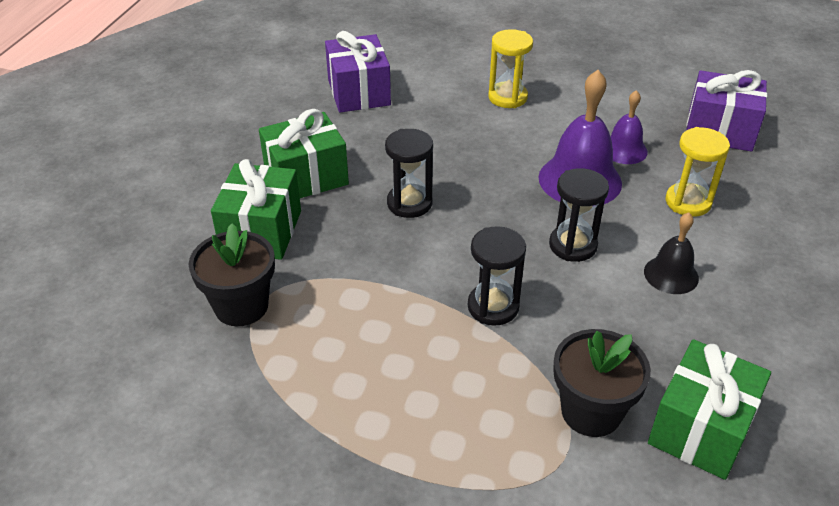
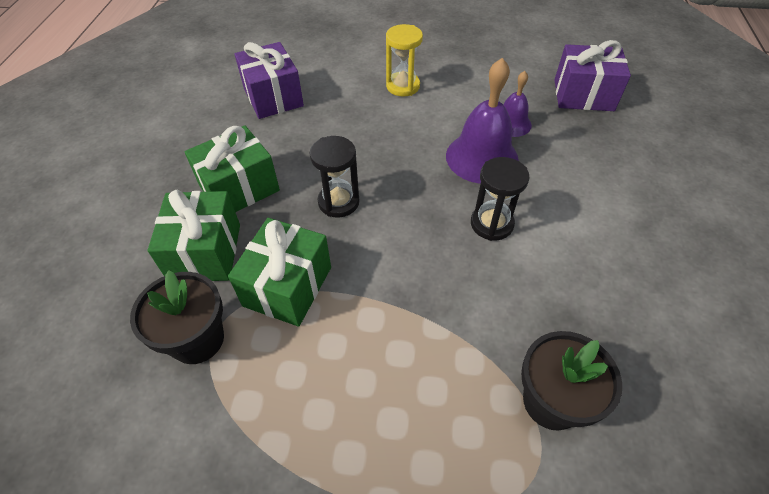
camera: 10 degrees left, 10 degrees up
black hourglass [468,226,526,326] -> none
black bell [644,212,699,294] -> none
green gift [648,339,771,480] -> green gift moved to [228,218,331,326]
yellow hourglass [666,127,730,217] -> none

